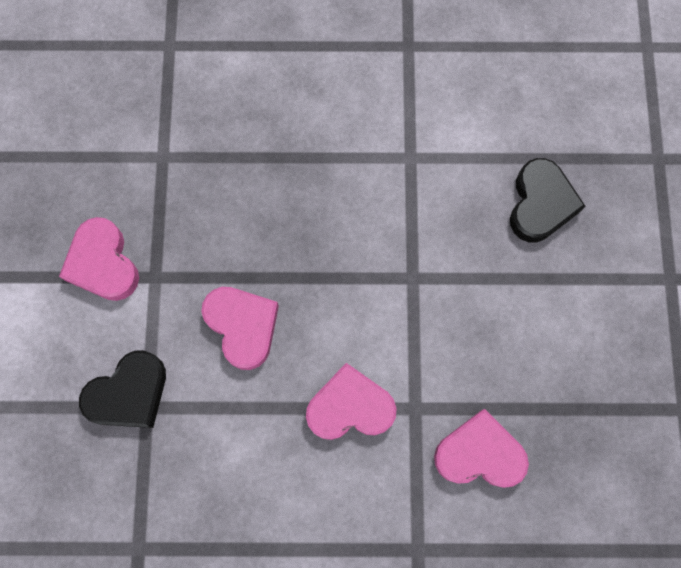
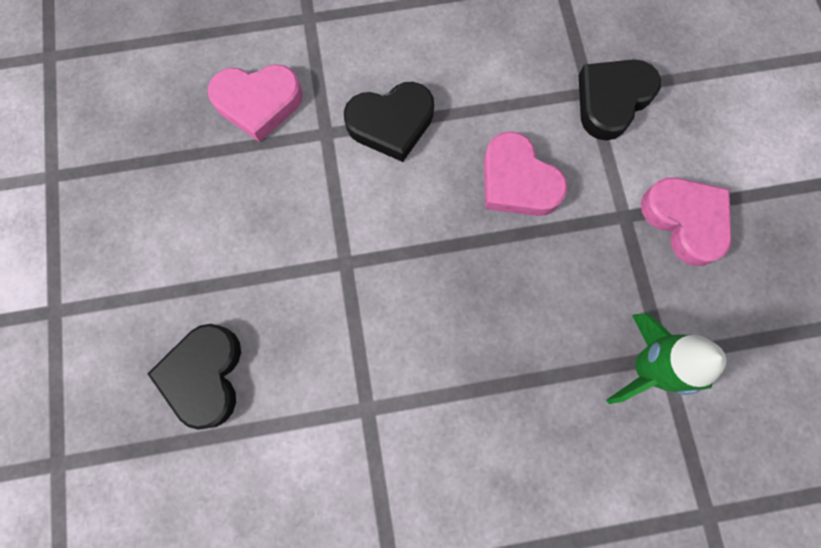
camera: 170 degrees right, 0 degrees up
pink heart [306,363,397,440] -> black heart [344,82,434,162]
none -> green rocket [606,313,726,404]

